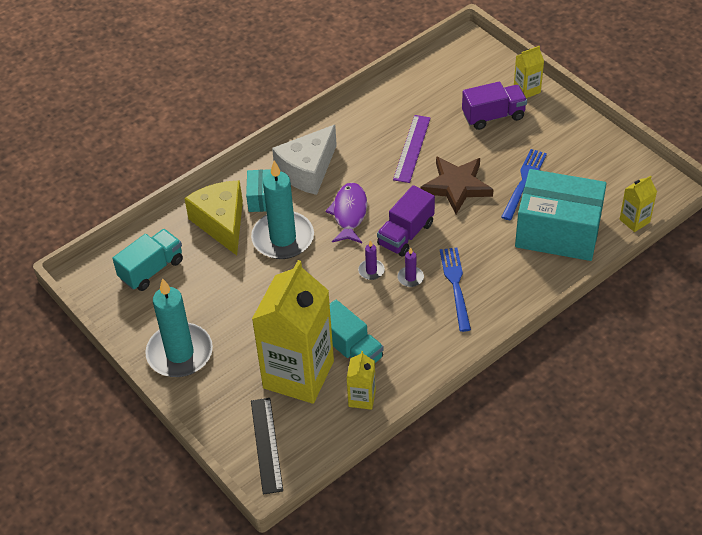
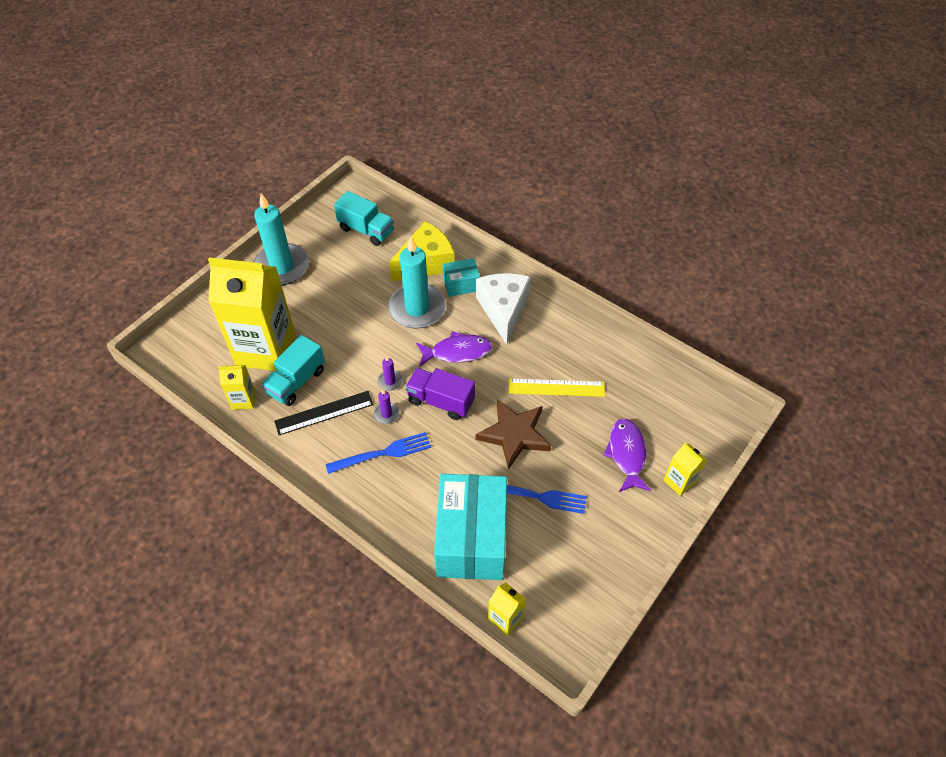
camera: 75 degrees right, 5 degrees up
black ruler [251,398,283,495] -> black ruler moved to [274,391,373,435]
white cheese [272,125,337,195] -> white cheese turned 60 degrees clockwise [476,273,531,345]
purple ruler [393,115,431,183] -> yellow ruler [509,379,605,397]
purple truck [462,81,527,130] -> purple fish [603,418,651,492]

